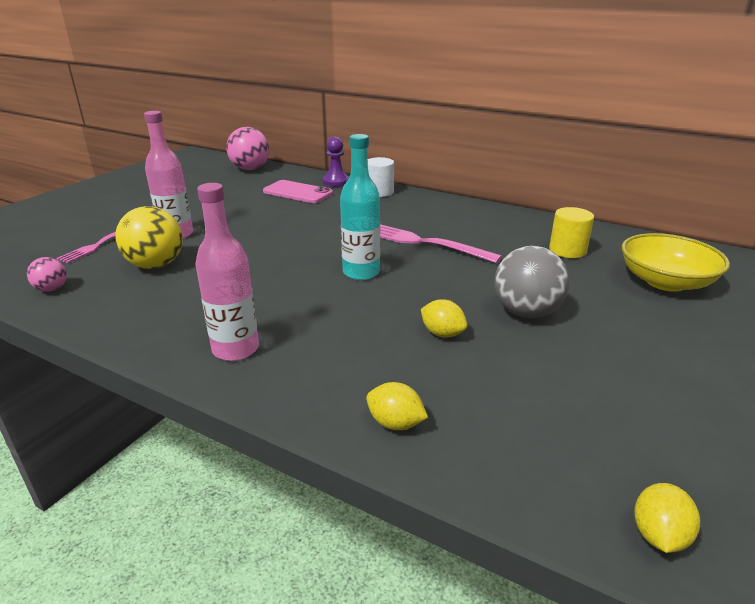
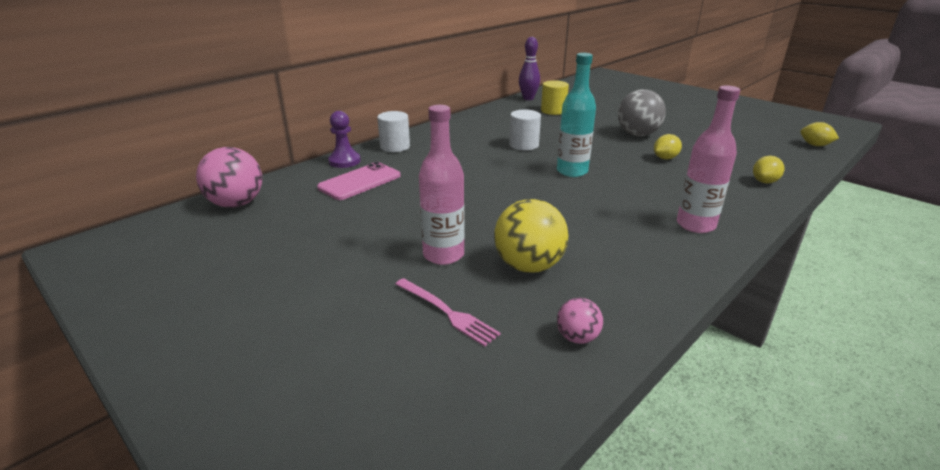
camera: 75 degrees left, 0 degrees up
pink fork [380,224,502,263] -> white cylinder [509,110,541,150]
yellow bowl [622,233,730,292] -> none
none -> purple bowling pin [519,37,540,100]

